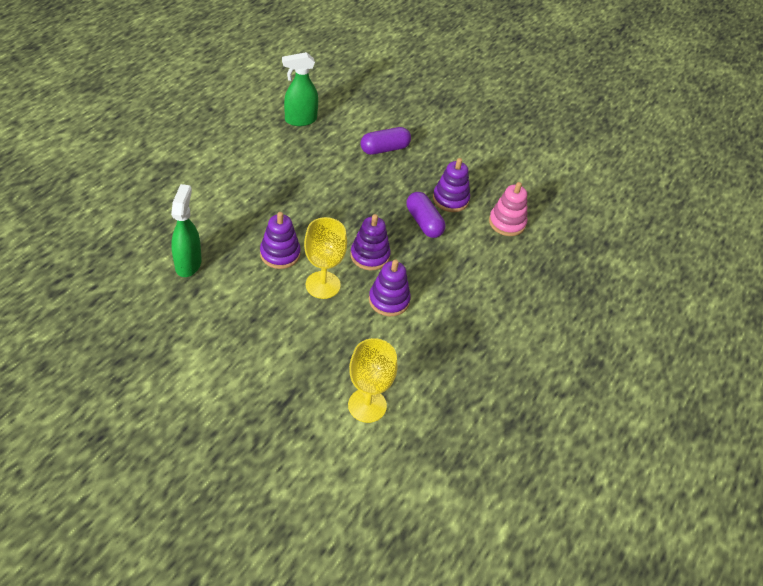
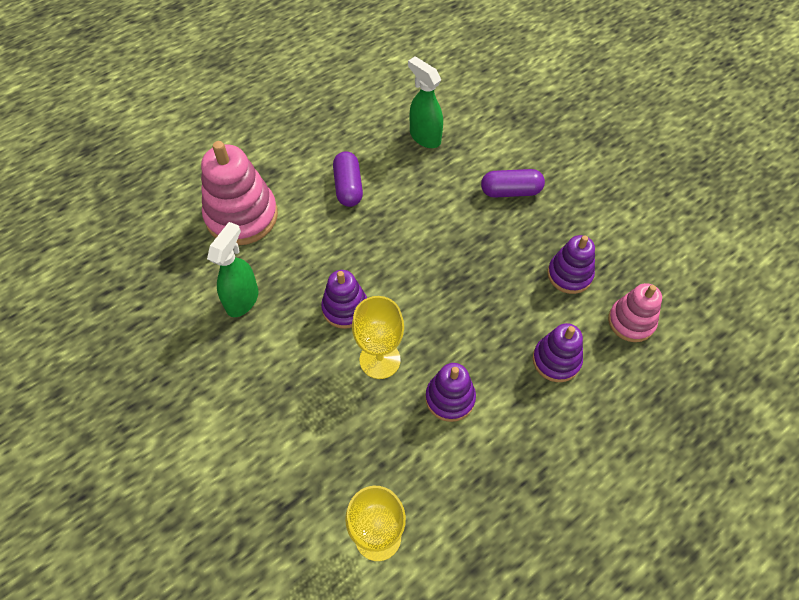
camera: 25 degrees right, 10 degrees up
green spray bottle [282,52,318,126] -> green spray bottle turned 45 degrees clockwise [408,56,443,148]
purple stacking toy [350,214,391,270] -> purple stacking toy moved to [533,323,583,382]
purple capsule [406,192,445,238] -> purple capsule moved to [333,151,363,207]
none -> pink stacking toy [201,141,278,245]

